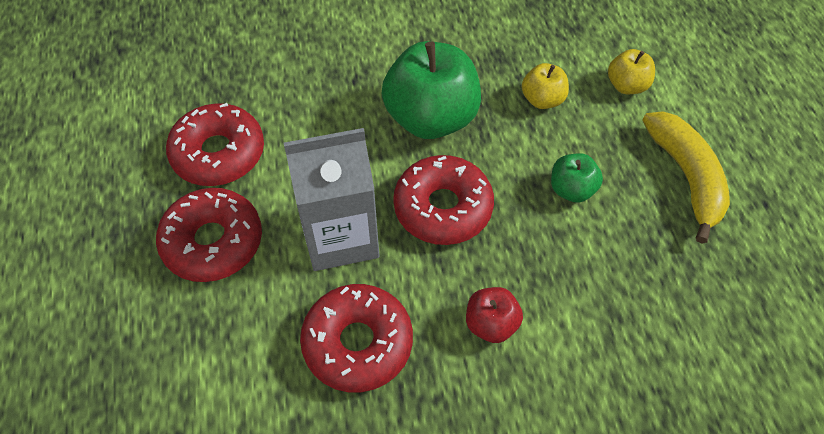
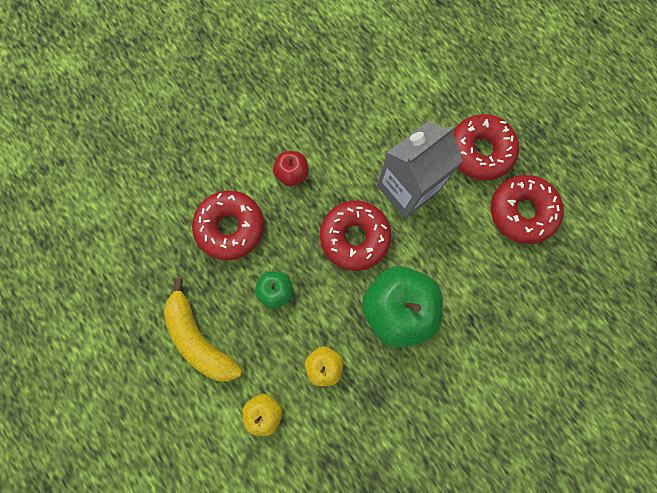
camera: 155 degrees right, 20 degrees up
red donut [300,284,413,392] -> red donut moved to [192,191,264,260]

